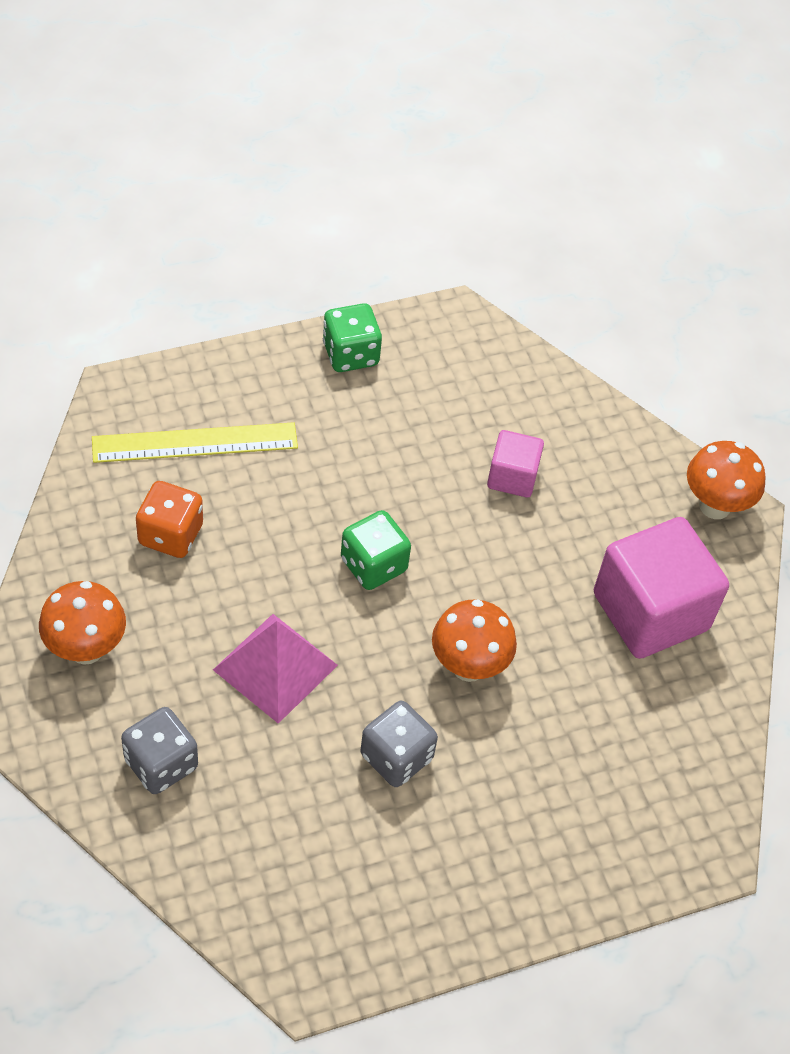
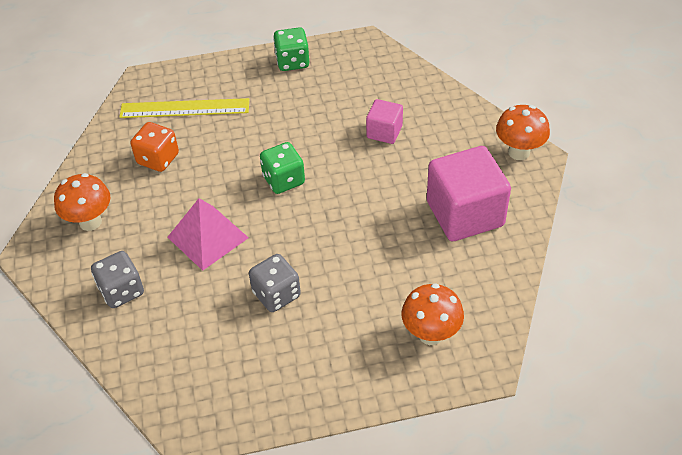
camera: 15 degrees right, 5 degrees down
orange mushroom [432,599,517,682] -> orange mushroom moved to [402,283,464,345]

